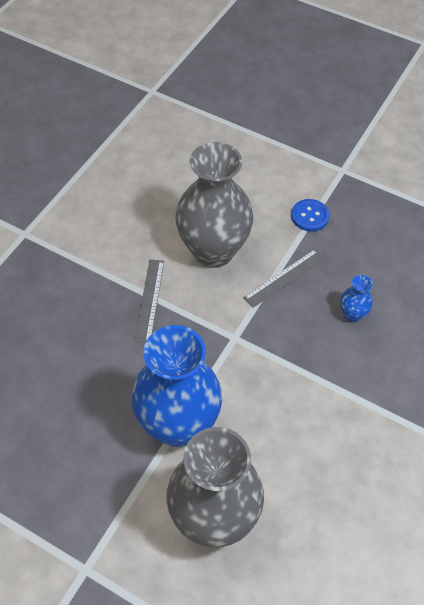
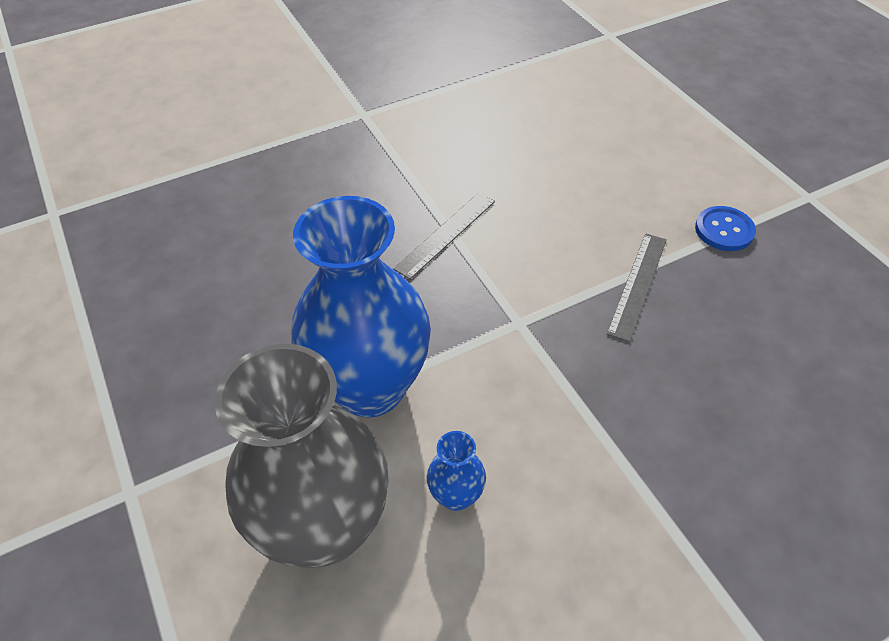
camera: 35 degrees right, 5 degrees down
grey vase [175,142,254,268] -> none
grey ruler [243,249,325,308] -> grey ruler turned 60 degrees counterclockwise [607,233,667,342]
blue vase [340,275,373,322] -> blue vase moved to [427,431,486,511]

